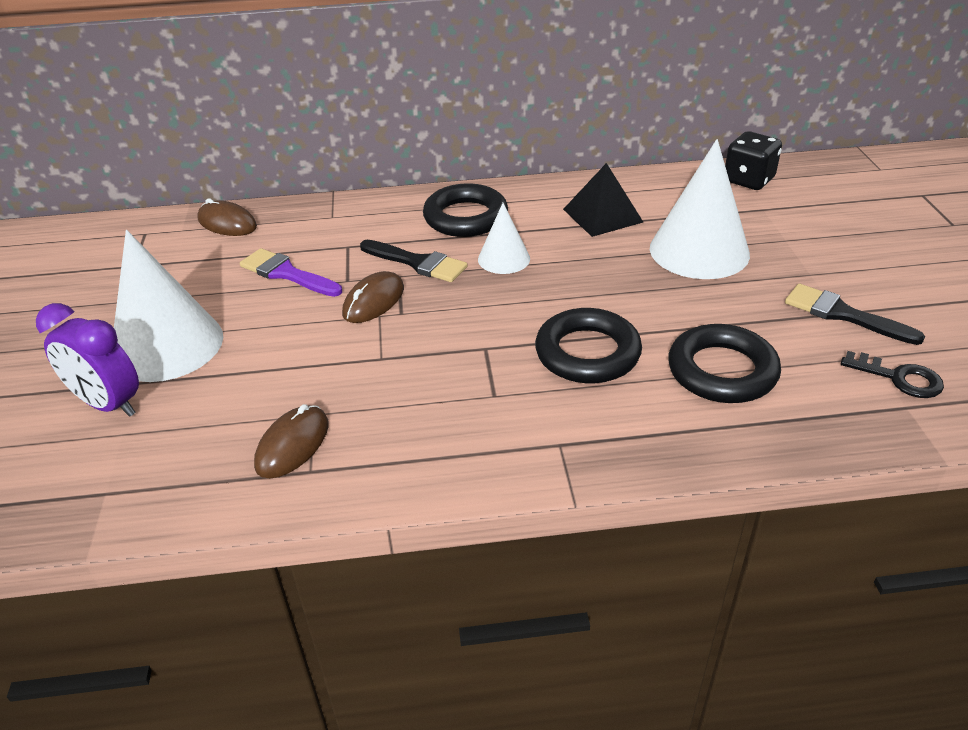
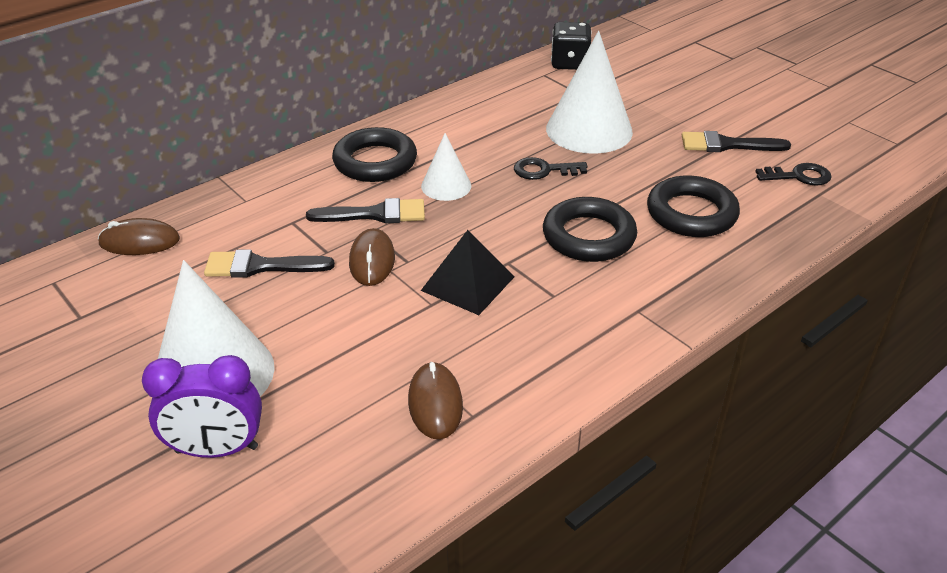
camera: 35 degrees left, 0 degrees up
purple brush [240,248,342,297] -> black brush [204,249,335,278]
black pyramid [563,163,643,237] -> black pyramid moved to [421,230,515,315]
none -> black key [514,157,587,180]

